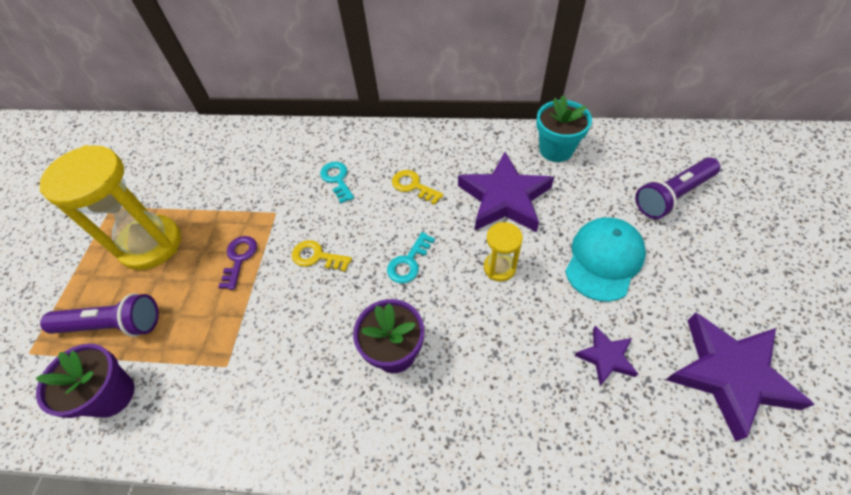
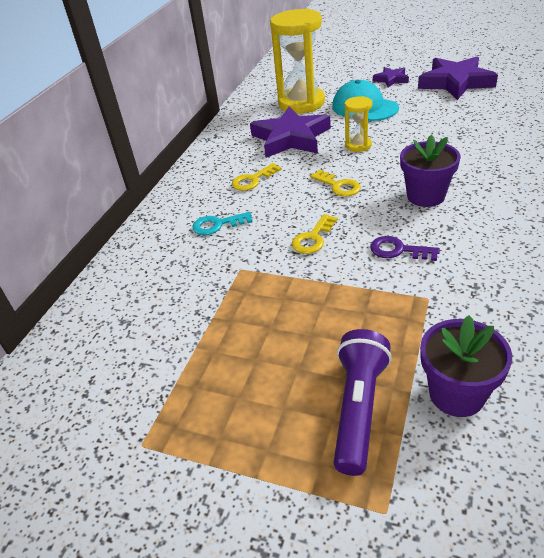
camera: 75 degrees left, 15 degrees down
yellow hourglass [39,145,181,270] -> yellow hourglass moved to [270,9,325,113]
purple key [219,236,257,290] -> purple key moved to [370,236,440,261]
turquoise key [387,232,435,283] -> yellow key [310,170,361,197]
turquoise flower pot [536,95,592,162] -> none
purple star [574,326,638,386] -> purple star moved to [373,67,409,87]
purple flashlight [635,157,720,219] -> none

